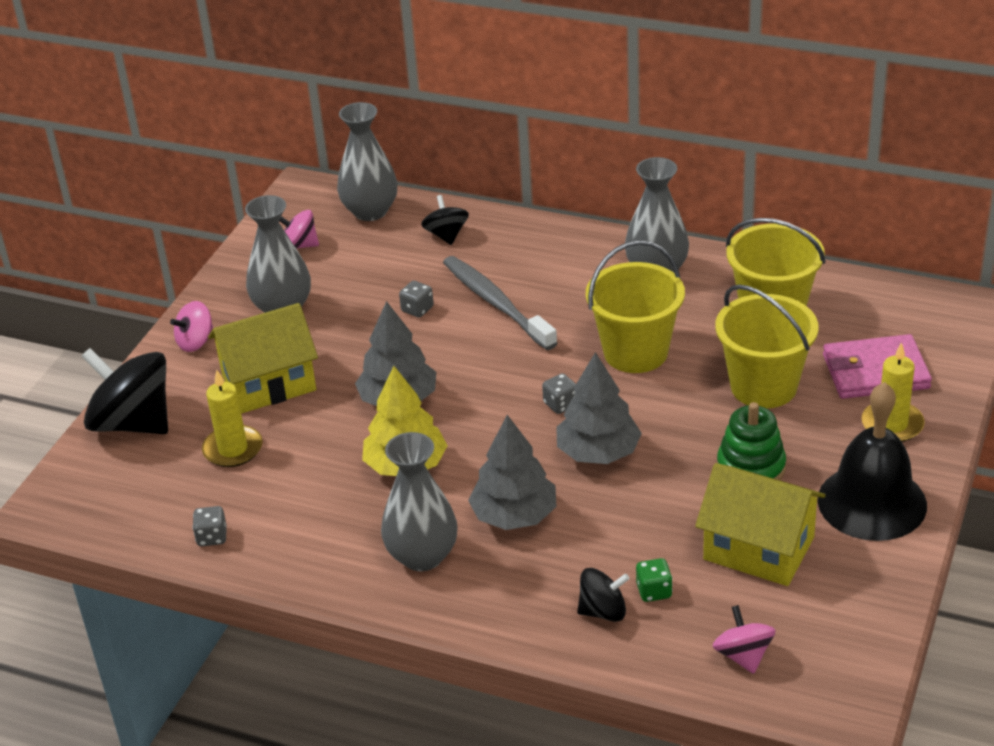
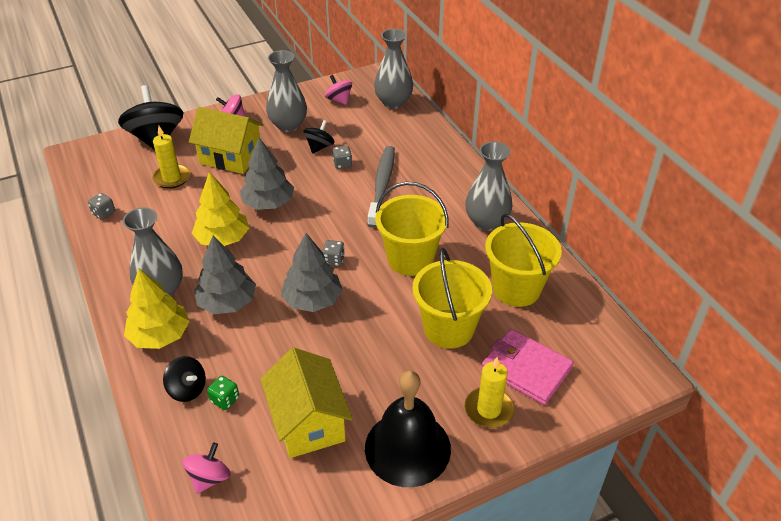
camera: 40 degrees right, 5 degrees up
black spinning top [421,195,469,245] -> black spinning top moved to [304,120,335,154]
green stacking toy [717,402,786,480] -> none
none -> yellow tree [124,268,190,349]

